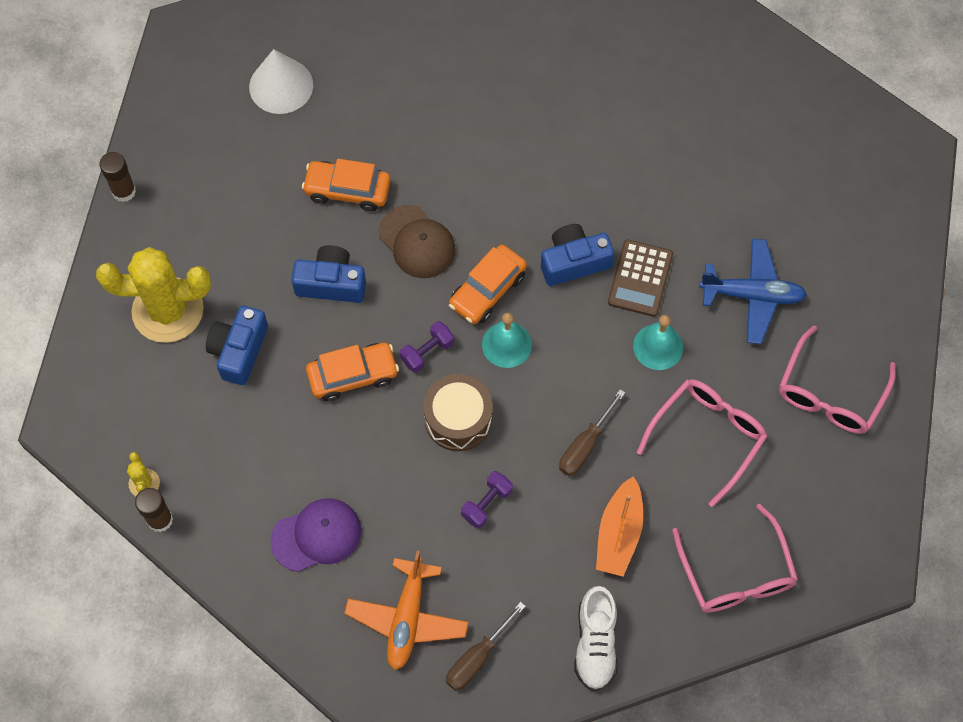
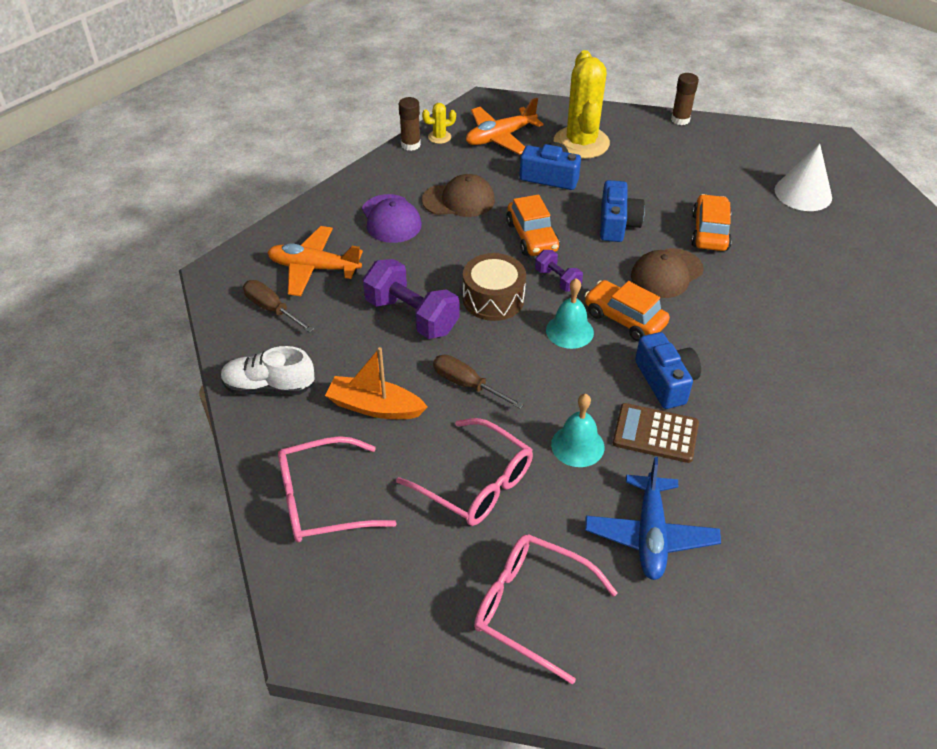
camera: 90 degrees right, 20 degrees down
purple dumbbell [461,471,513,528] -> purple dumbbell [363,259,459,339], size x1.88
none -> brown cap [422,174,495,217]
none -> orange plane [466,98,544,155]

